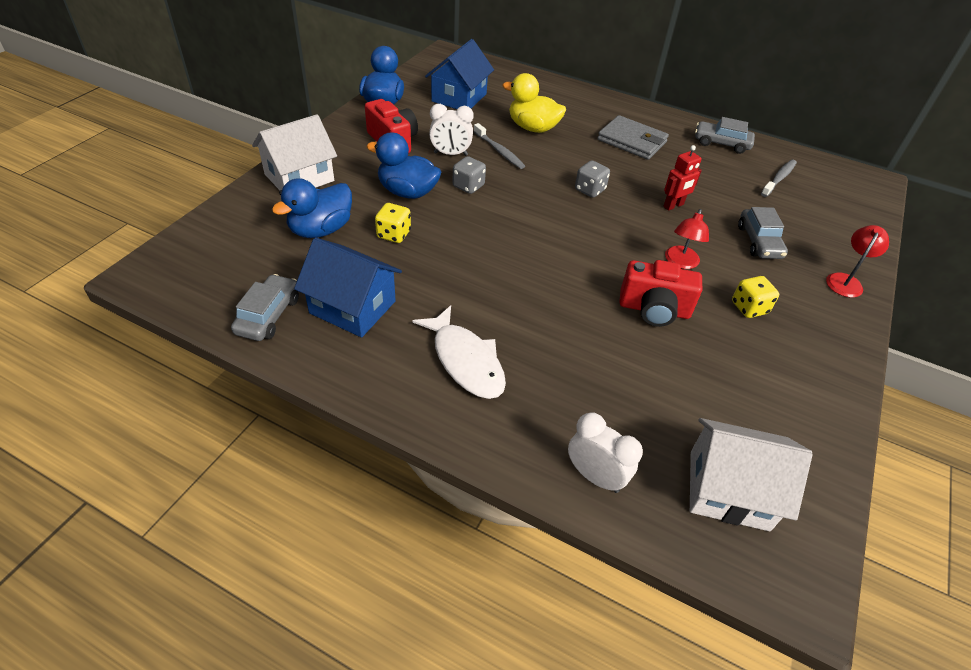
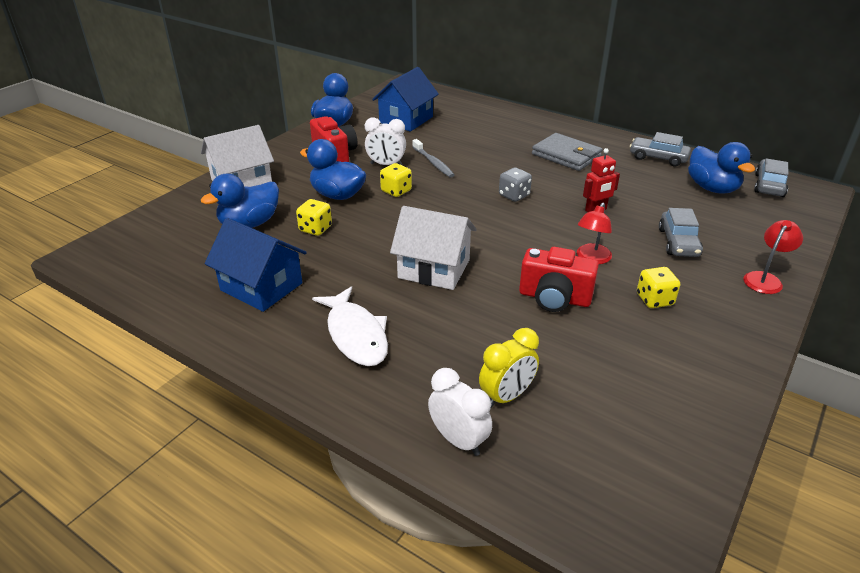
camera: 10 degrees right, 10 degrees down
grey car [231,274,299,341] -> grey car moved to [754,158,789,197]
grey dice [452,156,486,194] -> yellow dice [380,163,412,197]
yellow duck [502,73,566,133] -> none
white house [690,418,813,531] -> white house moved to [390,206,477,290]
grey toothbrush [761,159,797,197] -> blue duck [688,142,755,193]
none -> yellow clock [479,328,539,408]

